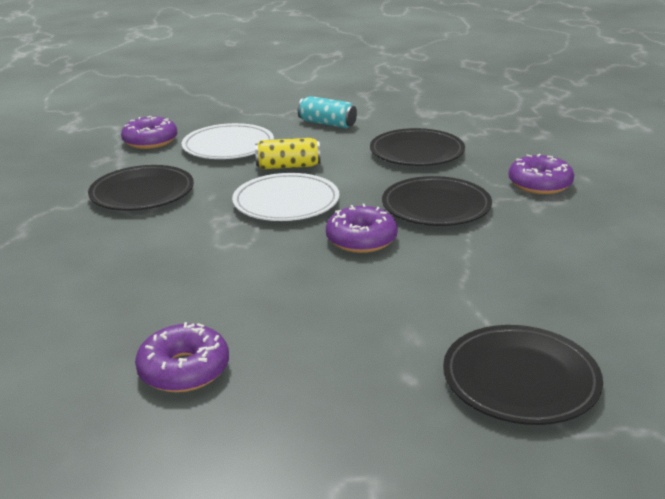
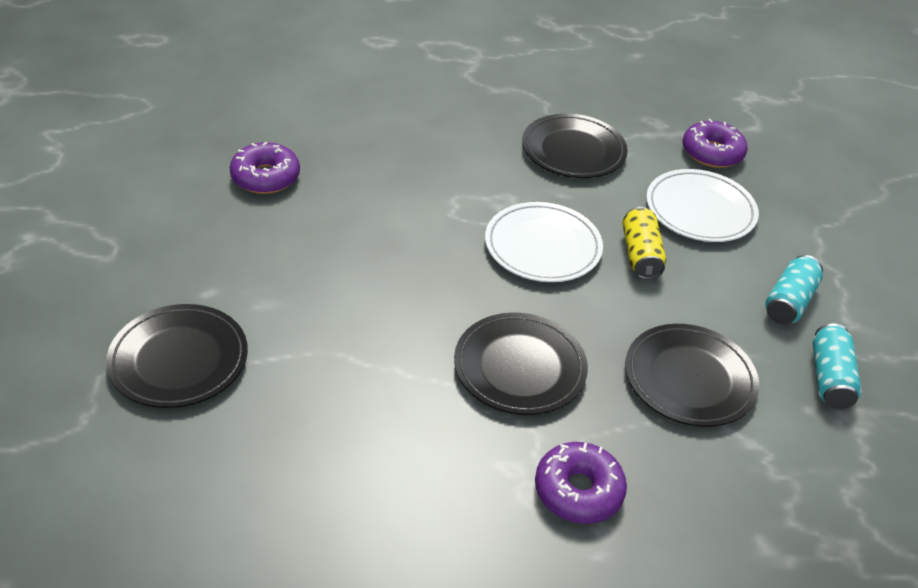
camera: 90 degrees right, 15 degrees up
purple donut [326,204,398,253] -> none
none -> turquoise can [813,324,862,409]

